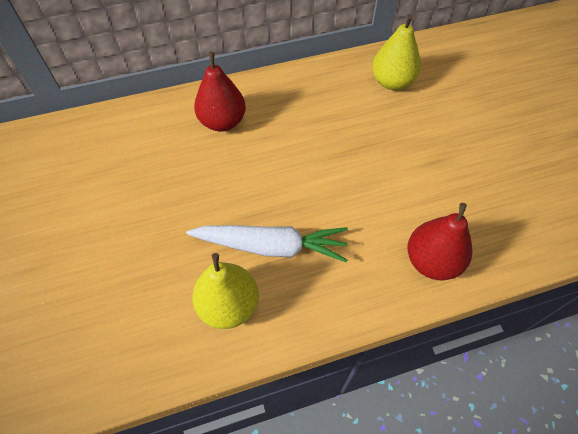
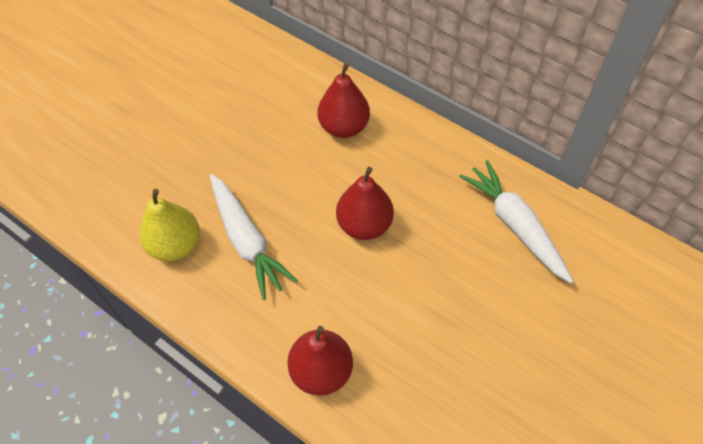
camera: 55 degrees right, 0 degrees up
yellow pear [372,14,421,90] -> white carrot [459,160,573,283]
none -> red pear [336,167,394,240]

